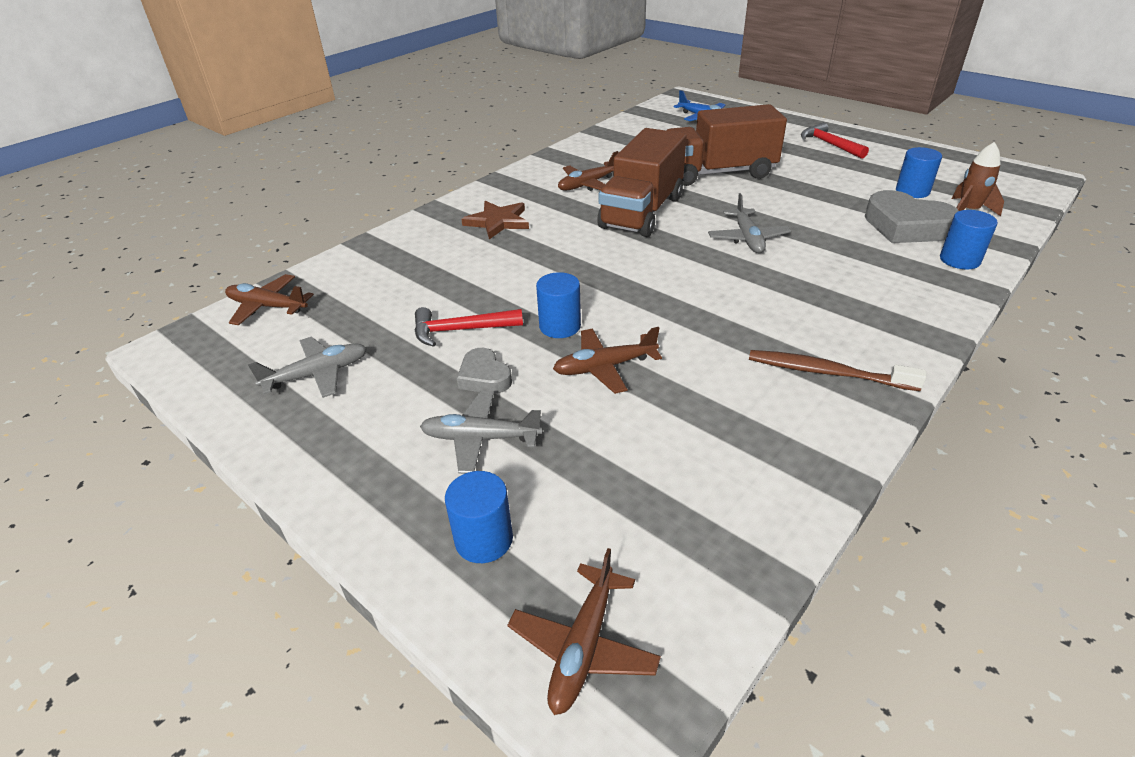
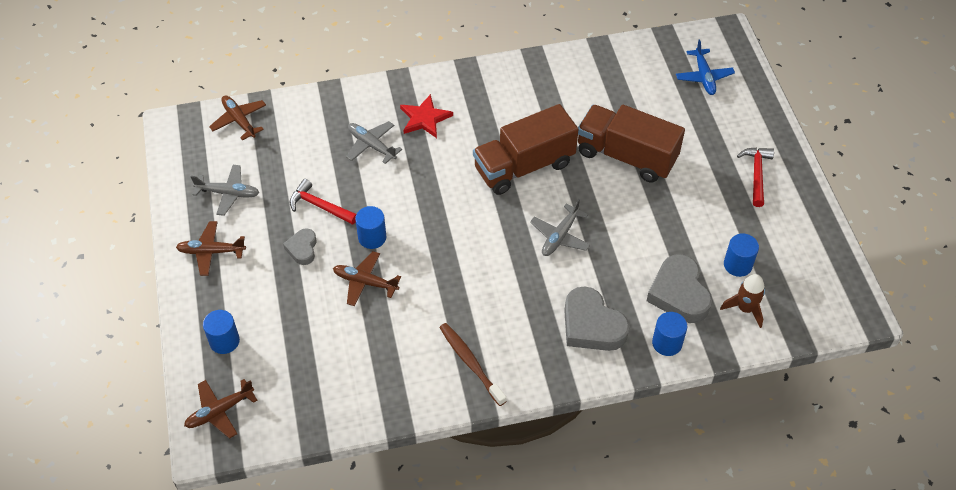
camera: 35 degrees right, 15 degrees up
grey plane [420,391,543,474] -> grey plane moved to [346,121,402,164]
brown star [461,201,529,239] -> red star [400,94,453,138]
brown plane [558,151,618,191] -> brown plane moved to [176,221,246,276]
none -> grey heart [564,286,630,351]

